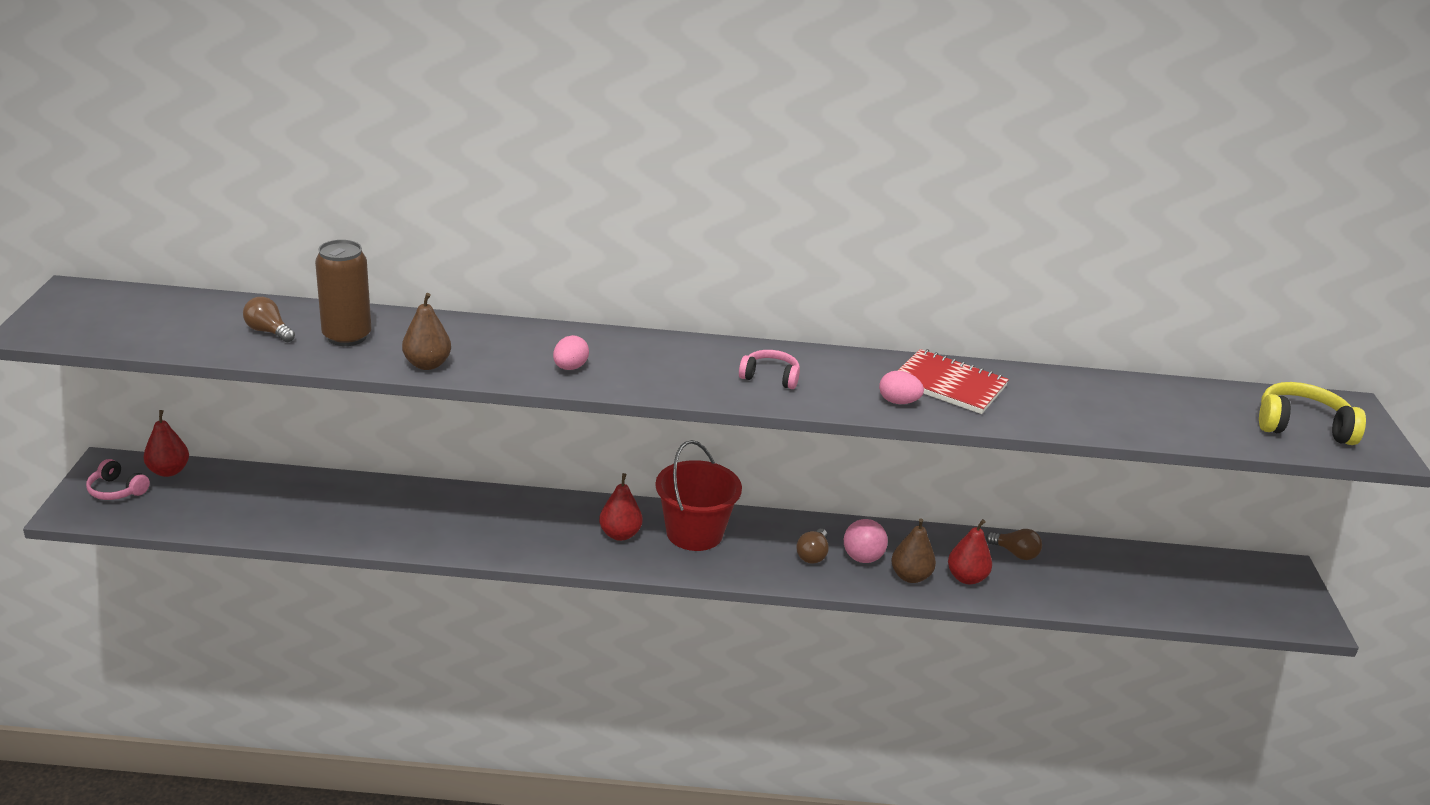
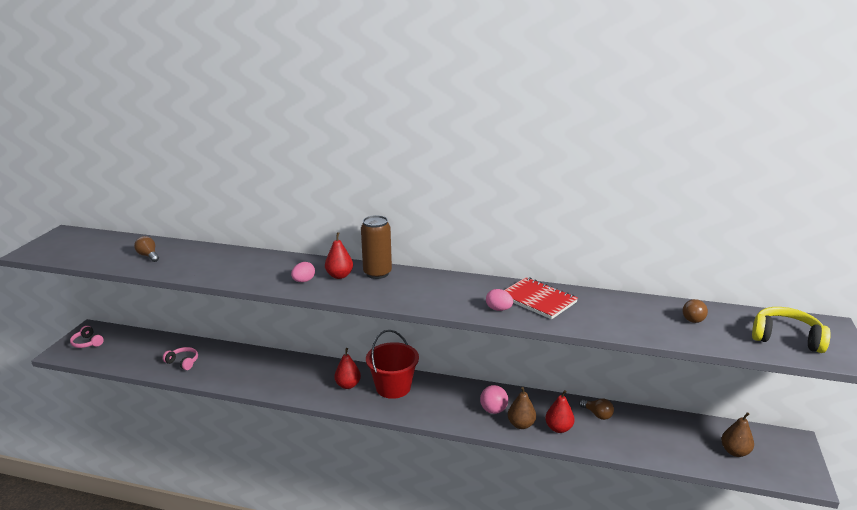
camera: 15 degrees right, 5 degrees down
red pear [143,410,189,477] -> red pear moved to [325,232,353,279]
brown can [315,240,371,346] -> brown can moved to [361,215,392,279]
brown pear [402,293,451,370] -> brown pear moved to [721,412,754,457]
pink headphones [739,350,800,389] -> pink headphones moved to [163,347,198,370]
brown light bulb [796,529,829,564] -> brown light bulb moved to [683,299,708,323]

